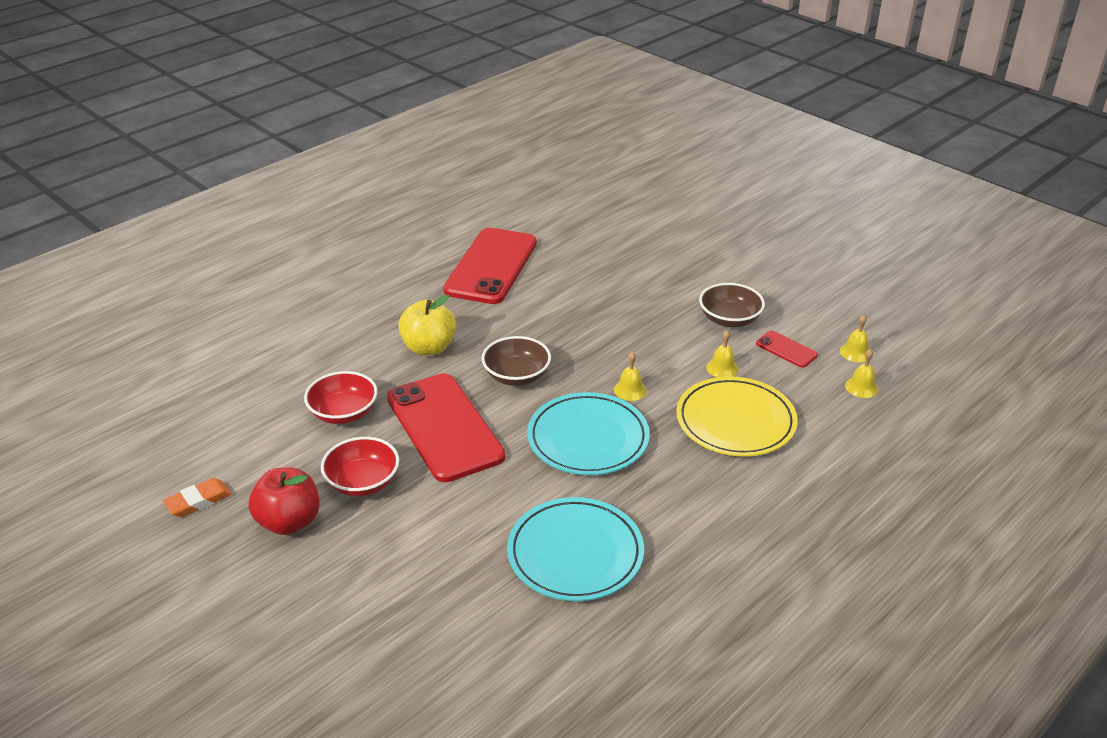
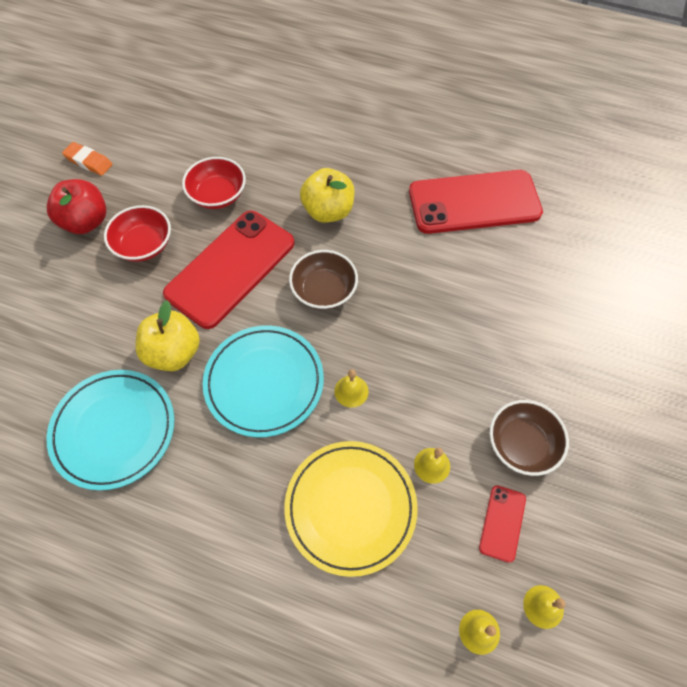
camera: 65 degrees right, 25 degrees up
none -> yellow apple [135,300,200,371]

